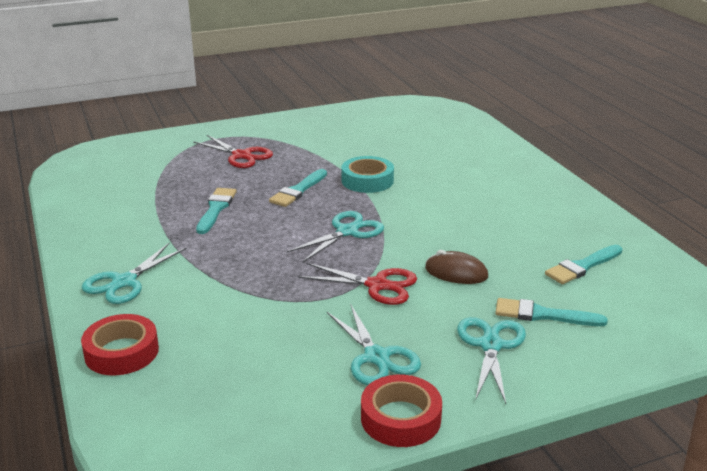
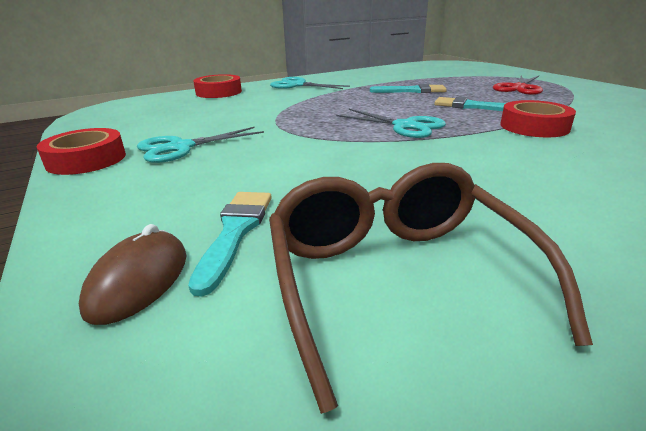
camera: 85 degrees right, 0 degrees up
red scissors [298,263,417,305] -> none
turquoise tape [341,156,394,193] -> red tape [500,100,576,137]
brown mouse [425,250,488,284] -> brown mouse moved to [79,224,186,325]
turquoise scissors [457,317,526,404] -> none
turquoise brush [545,245,622,284] -> brown glasses [269,163,593,414]

